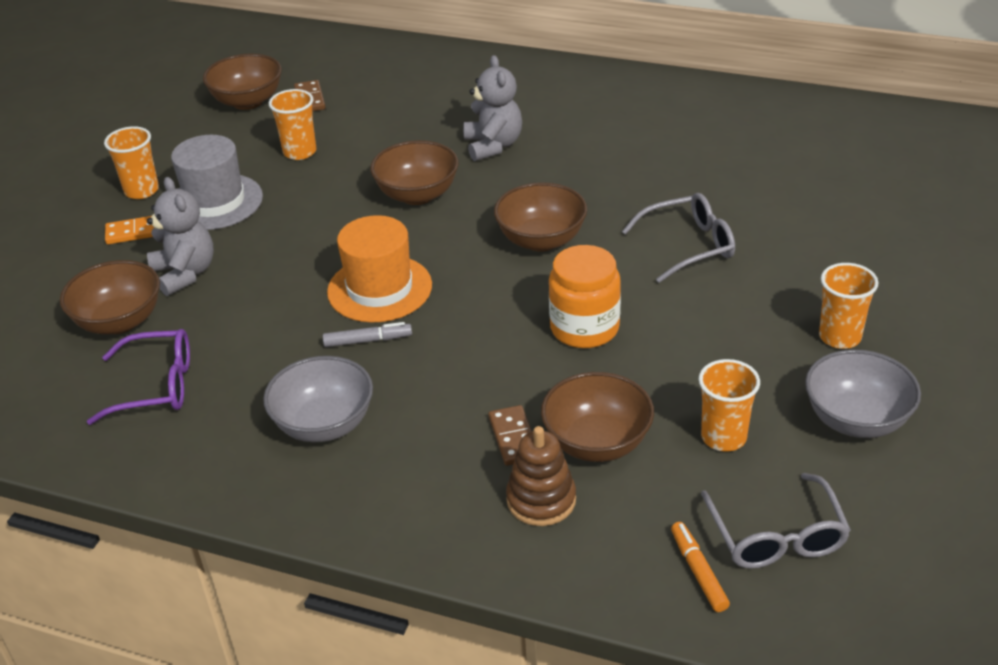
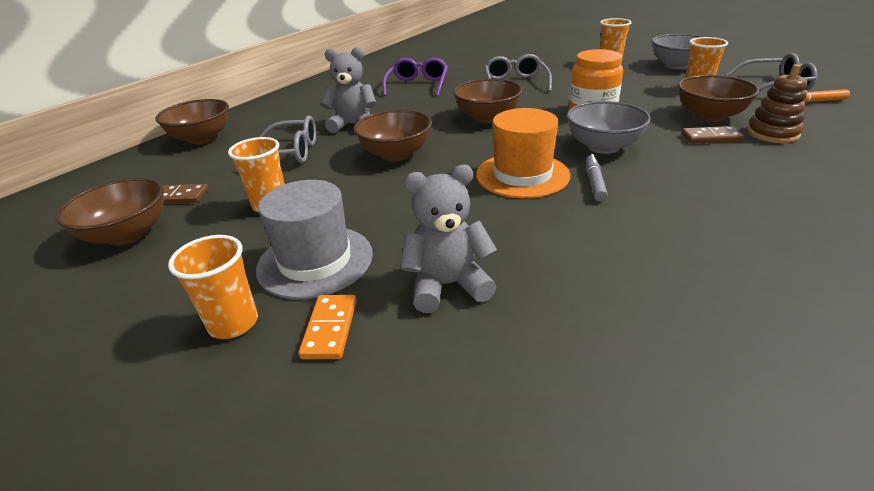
camera: 75 degrees left, 5 degrees down
brown bowl [60,260,160,334] -> brown bowl moved to [155,99,229,144]
purple glasses [87,329,190,425] -> purple glasses moved to [383,58,448,97]
grey bowl [263,356,373,442] -> grey bowl moved to [567,101,651,154]
none -> grey glasses [235,115,316,171]

